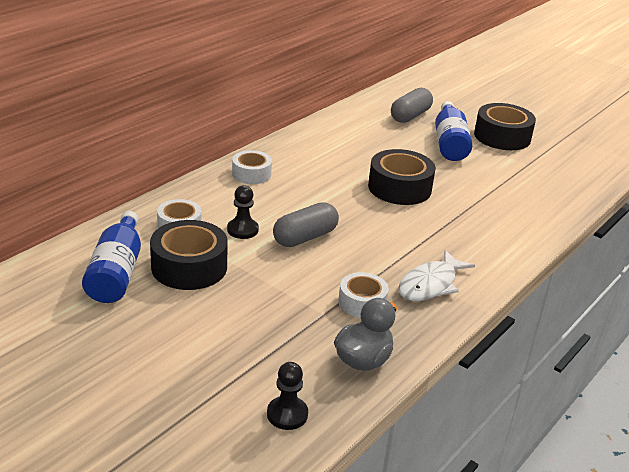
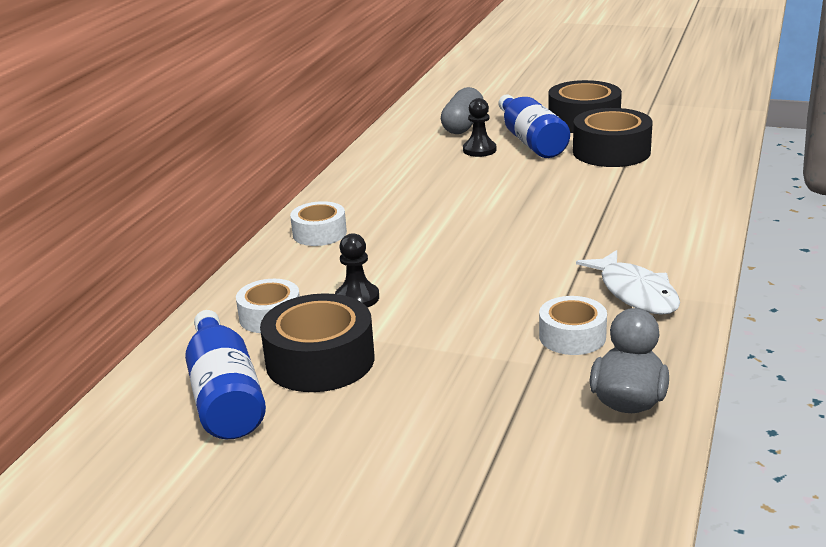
camera: 15 degrees left, 5 degrees down
black pawn [267,362,308,430] -> black pawn moved to [463,98,496,157]
grey capsule [273,202,339,247] -> none
black tape [368,149,436,205] -> black tape moved to [573,108,653,167]
white fish [398,250,475,301] -> white fish turned 45 degrees counterclockwise [576,250,680,315]

